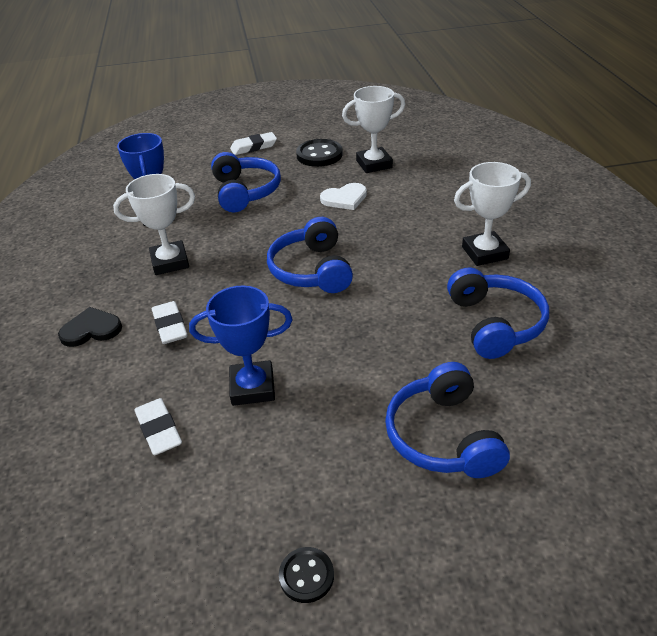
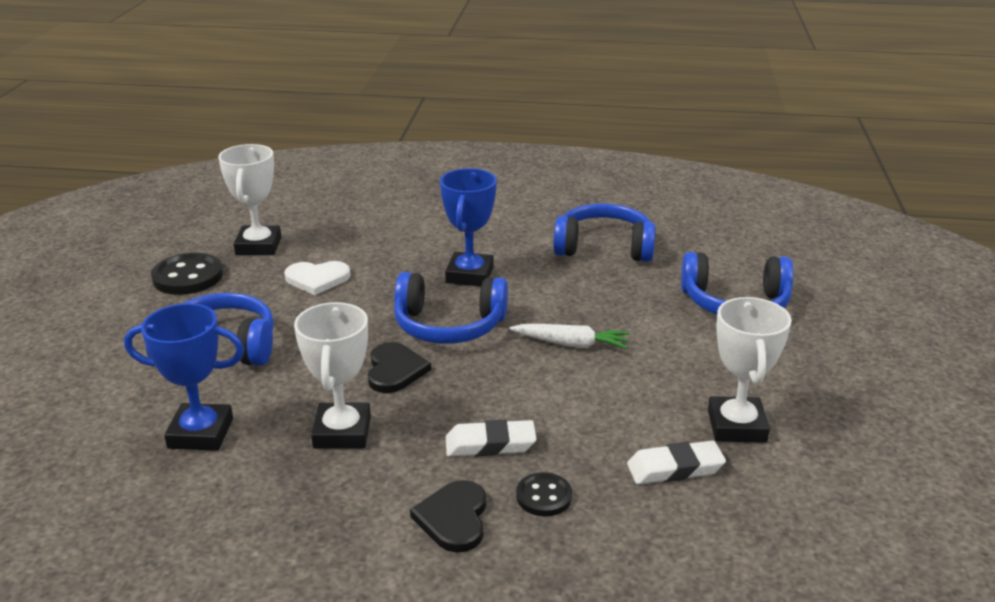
camera: 75 degrees left, 10 degrees down
blue trophy [189,285,293,406] -> blue trophy moved to [440,168,497,286]
white eraser [230,132,277,155] -> none
black button [279,547,334,603] -> black button moved to [516,472,572,516]
white heart [320,183,367,210] -> white heart turned 90 degrees clockwise [284,261,350,295]
white trophy [454,162,531,266] -> white trophy moved to [708,297,792,443]
none -> black heart [368,342,431,393]
none -> white carrot [510,324,630,349]

